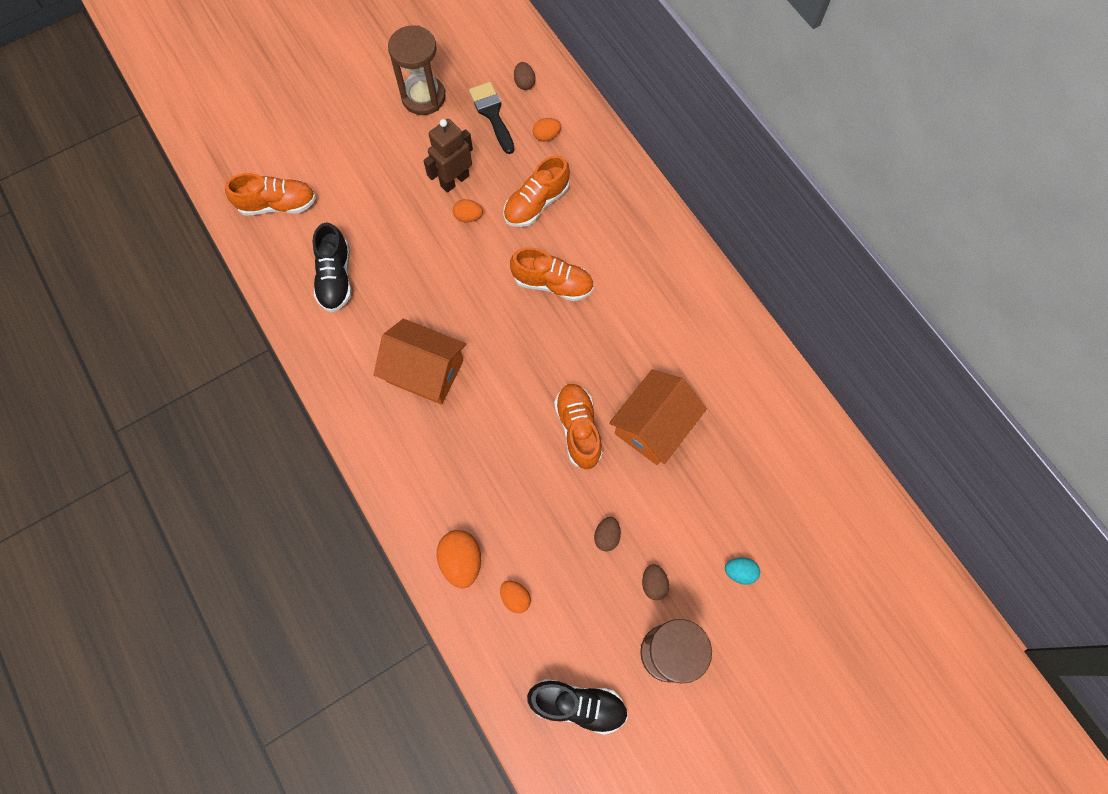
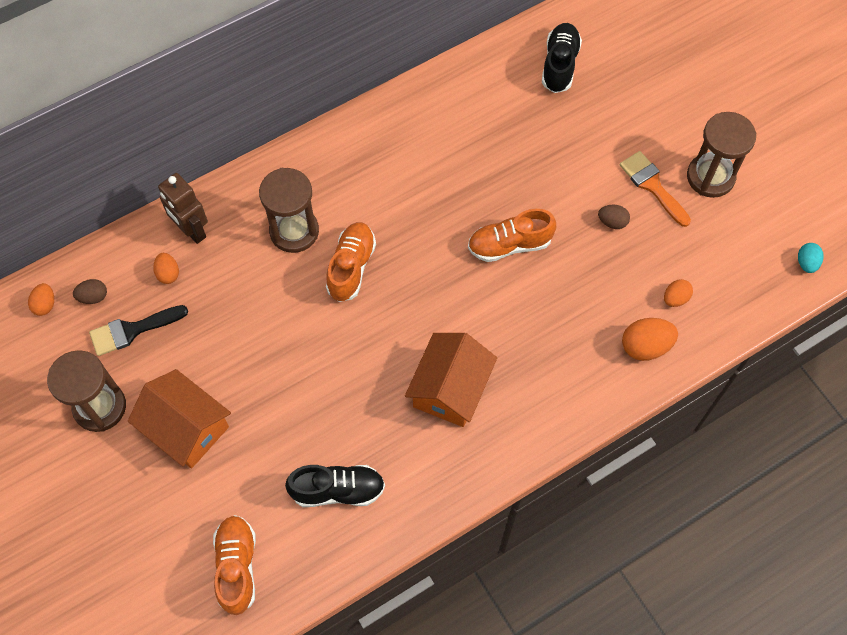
camera: 90 degrees left, 5 degrees down
brown robot [423,119,473,193] -> brown robot moved to [158,173,208,244]
orange egg [453,199,483,223] -> orange egg moved to [28,283,54,316]
orange shoe [503,155,570,227] -> none
black shoe [527,679,628,735] -> black shoe moved to [542,23,582,93]
orange house [609,370,707,465] -> orange house moved to [128,369,231,468]
brown egg [642,564,669,600] -> orange brush [620,151,691,227]
turquoise egg [725,557,760,585] -> turquoise egg moved to [798,243,823,273]
none -> brown hourglass [259,168,319,253]

